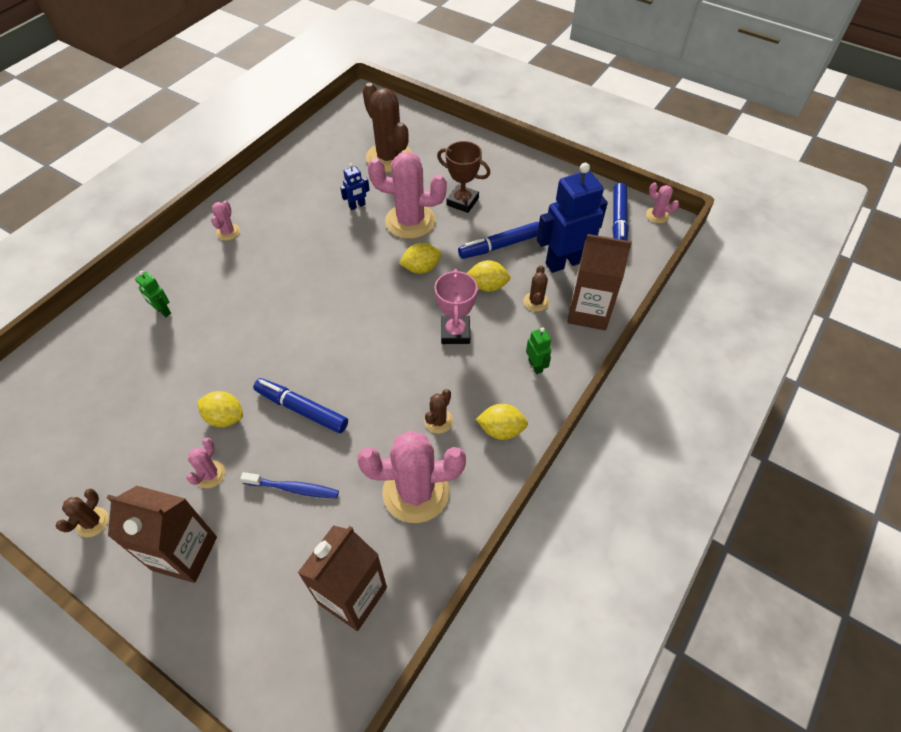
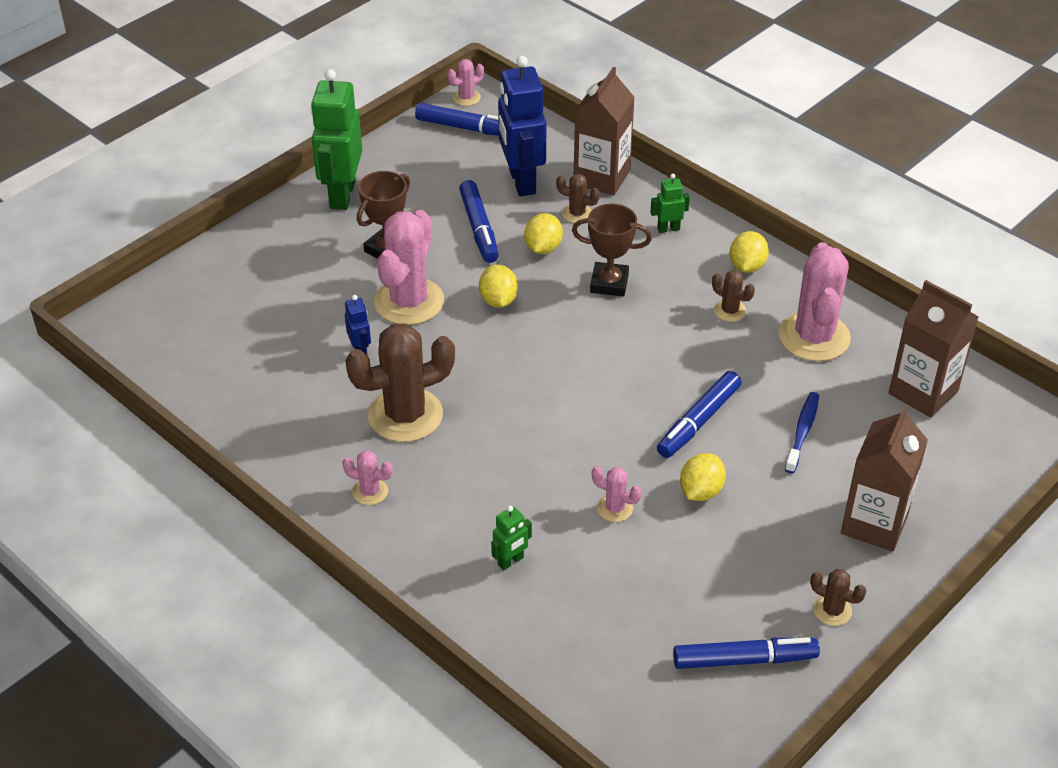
camera: 80 degrees left, 10 degrees down
pink cactus [186,437,225,488] -> pink cactus moved to [592,466,642,522]
brown cactus [363,83,412,173] -> brown cactus moved to [345,323,455,442]
pink trophy [435,269,478,344] -> brown trophy [572,204,652,297]
none -> green robot [311,69,362,210]
none -> blue marker [673,637,820,669]

